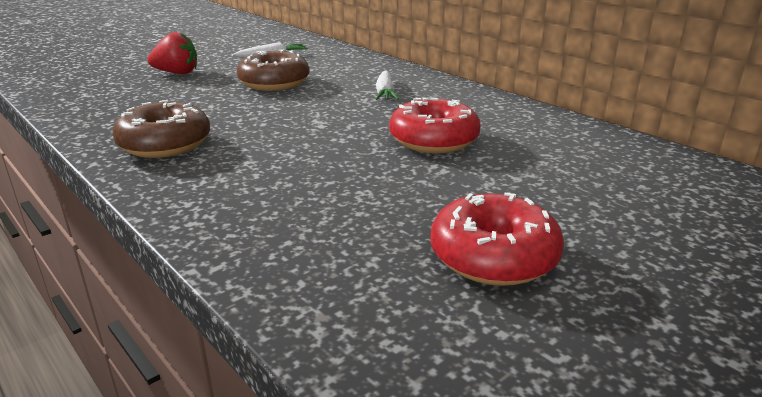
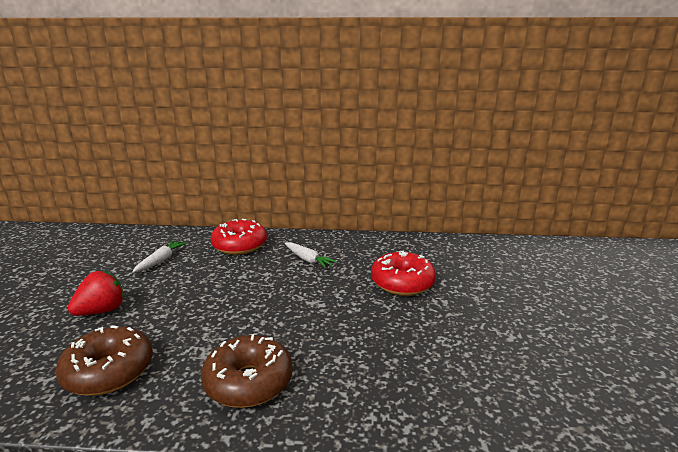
camera: 45 degrees left, 5 degrees down
brown donut [237,50,309,91] -> brown donut moved to [55,325,153,396]
red donut [430,193,564,286] -> red donut moved to [211,219,267,255]

